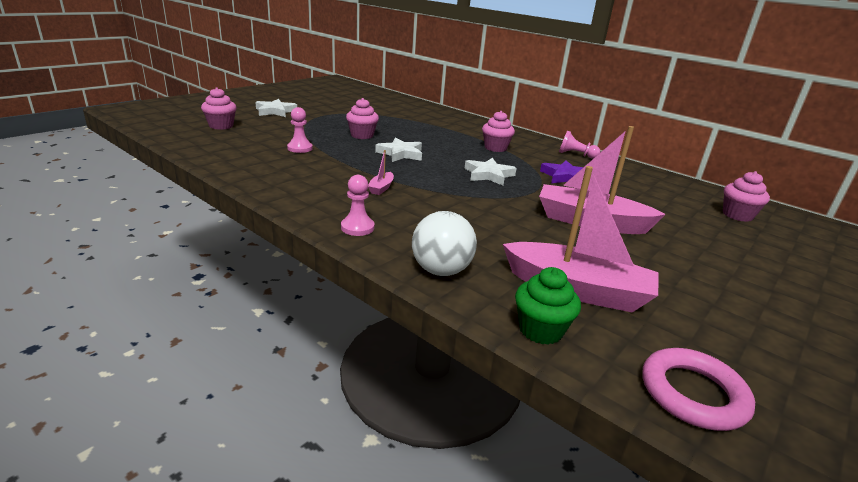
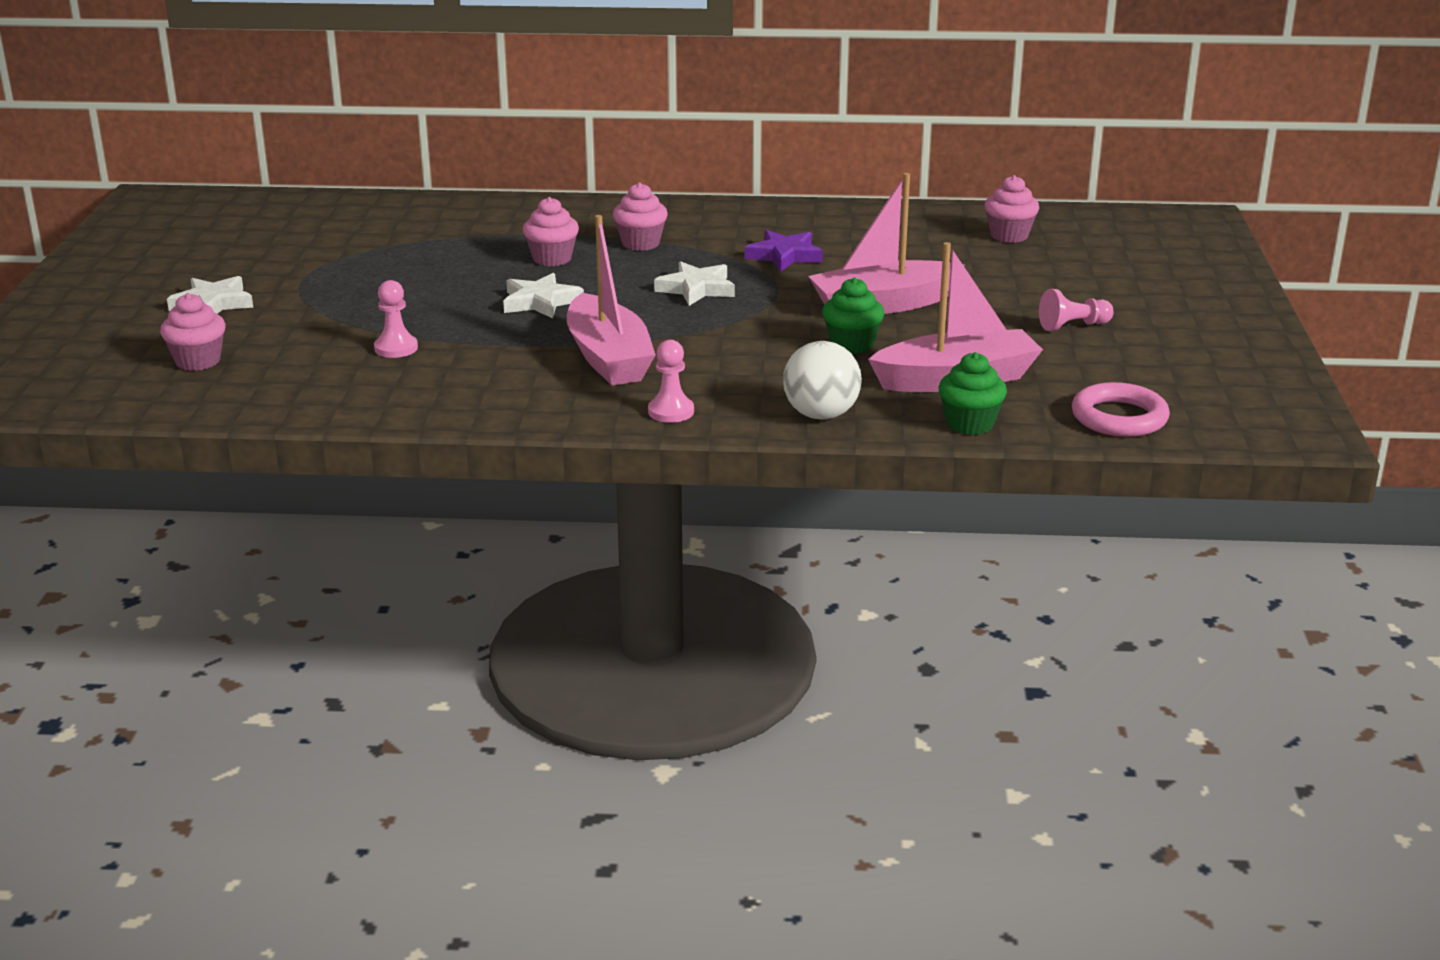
camera: 35 degrees left, 0 degrees up
pink cupcake [346,98,379,139] -> pink cupcake moved to [523,197,579,266]
pink boat [368,150,394,195] -> pink boat [567,215,656,386], size x2.44
pink pawn [559,131,600,159] -> pink pawn moved to [1039,289,1114,331]
none -> green cupcake [822,277,884,354]

